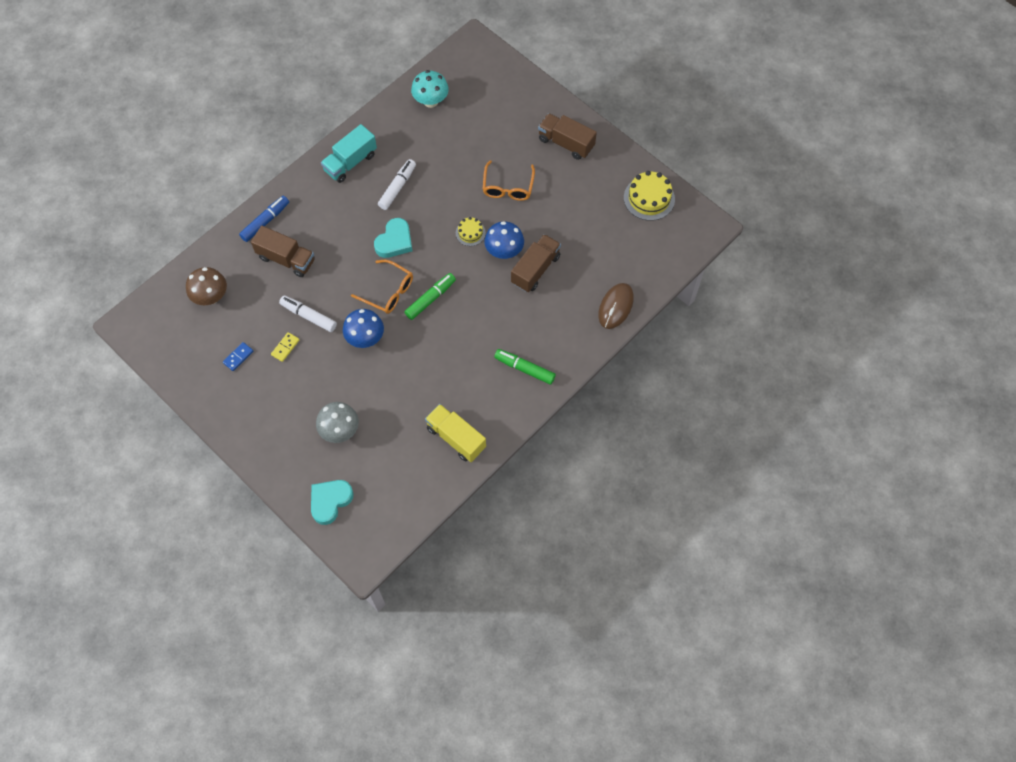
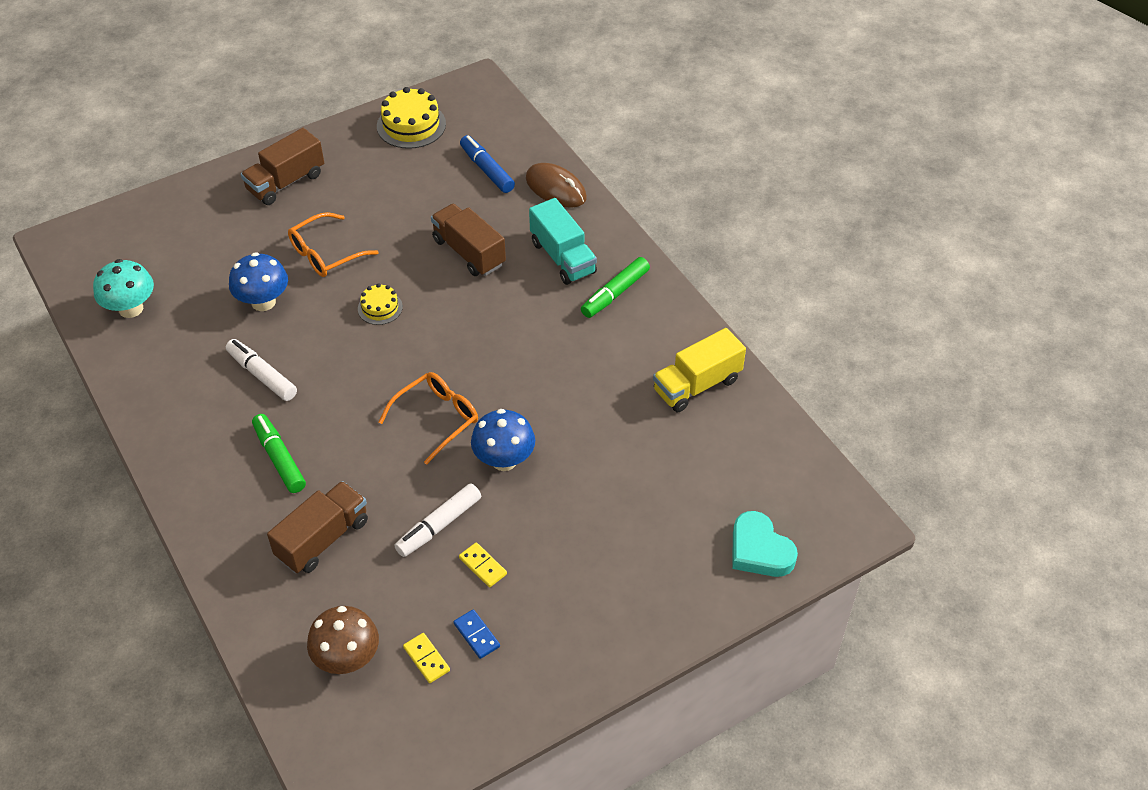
camera: 75 degrees left, 15 degrees down
blue marker [239,196,289,242] -> blue marker moved to [460,135,515,193]
grey mushroom [316,402,359,443] -> none
turquoise truck [321,124,377,183] -> turquoise truck moved to [529,198,597,285]
turquoise heart [374,218,412,258] -> none
green marker [404,273,456,320] -> green marker moved to [252,414,306,493]
orange glasses [482,160,535,201] -> orange glasses turned 120 degrees clockwise [288,212,379,277]
blue mushroom [484,221,524,259] -> blue mushroom moved to [229,252,288,311]
none -> yellow domino [403,633,450,683]

